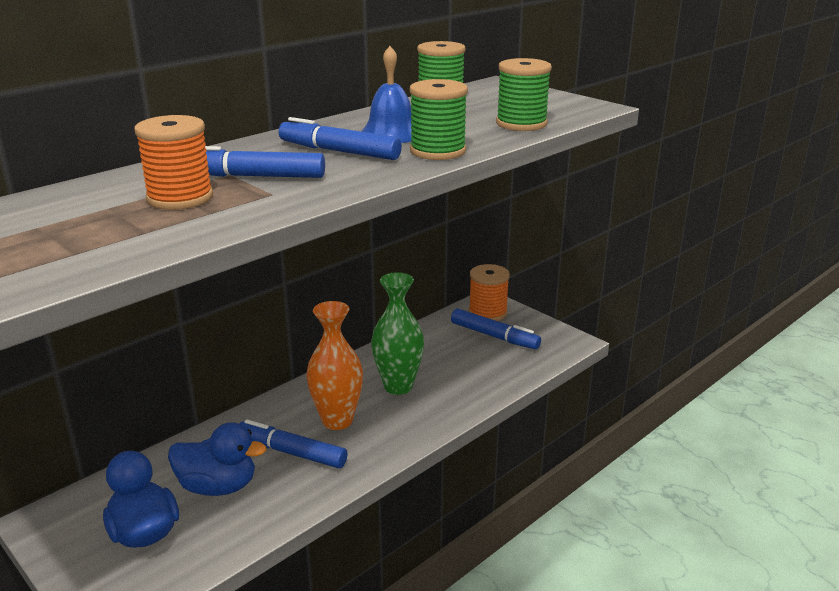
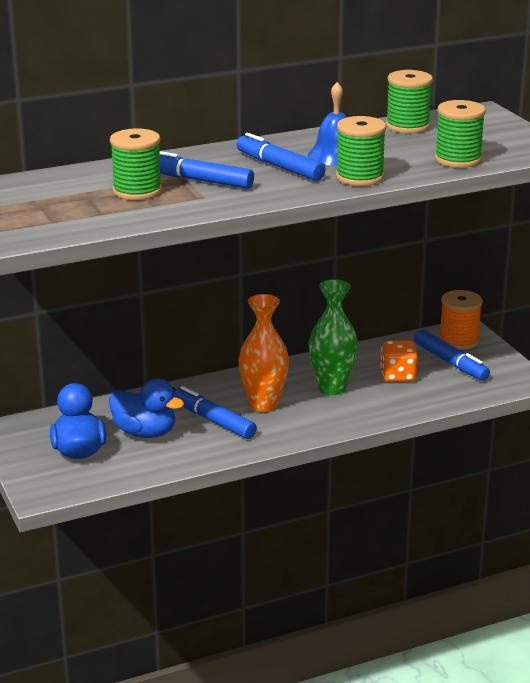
camera: 20 degrees right, 0 degrees up
orange spool [134,115,213,210] -> green spool [110,128,162,200]
none -> orange dice [380,340,418,382]

